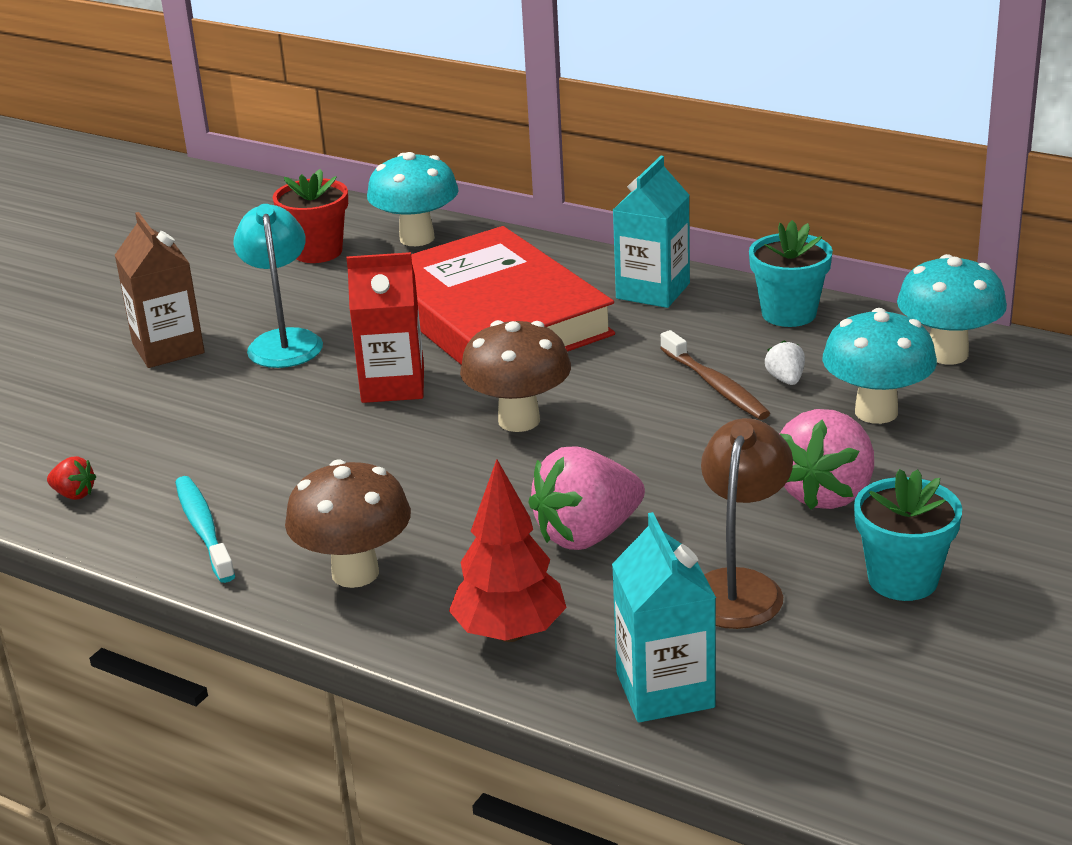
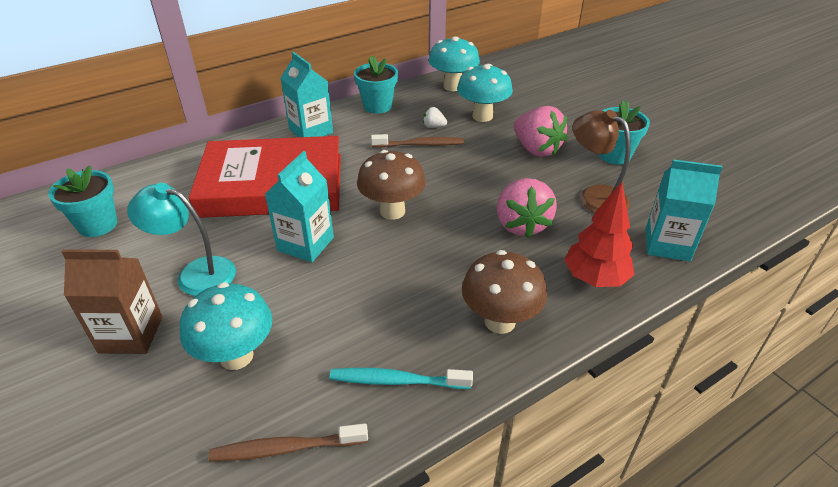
camera: 65 degrees left, 10 degrees up
red strawberry [47,456,96,500] -> brown toothbrush [209,423,368,461]
red flower pot [272,169,348,263] -> turquoise flower pot [48,165,118,237]
red carton [346,252,424,403] -> turquoise carton [265,151,334,262]
turquoise mushroom [367,152,459,246] -> turquoise mushroom moved to [180,282,272,370]

